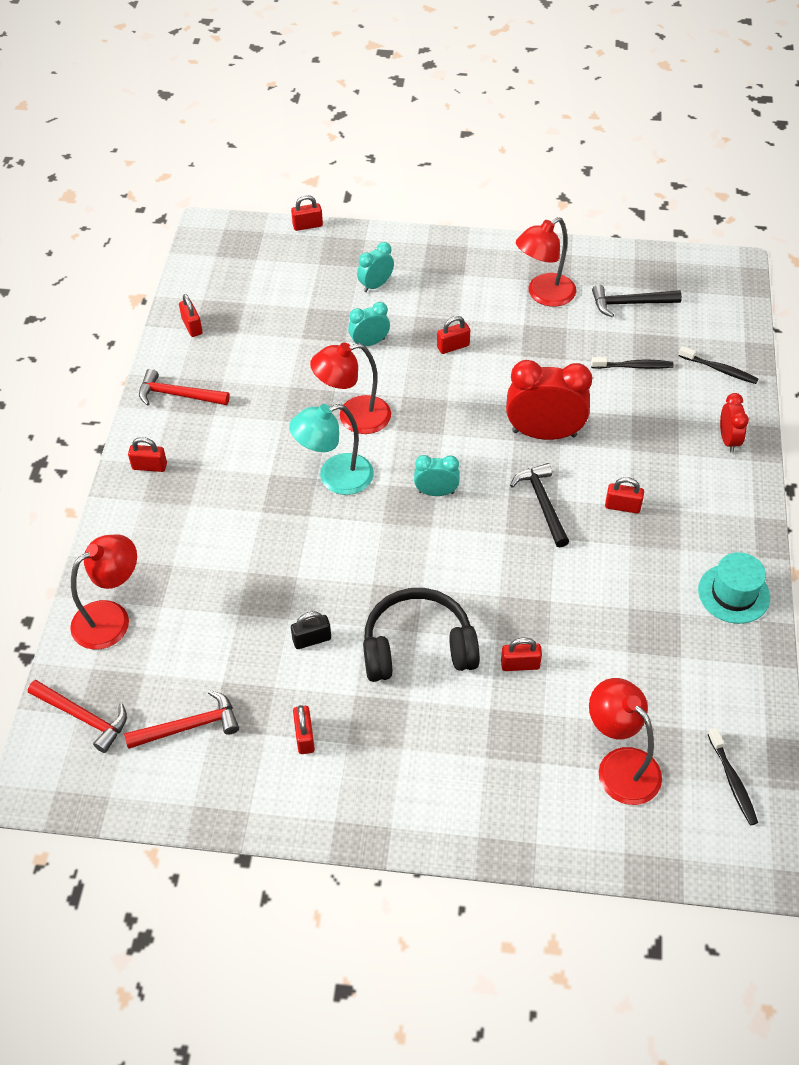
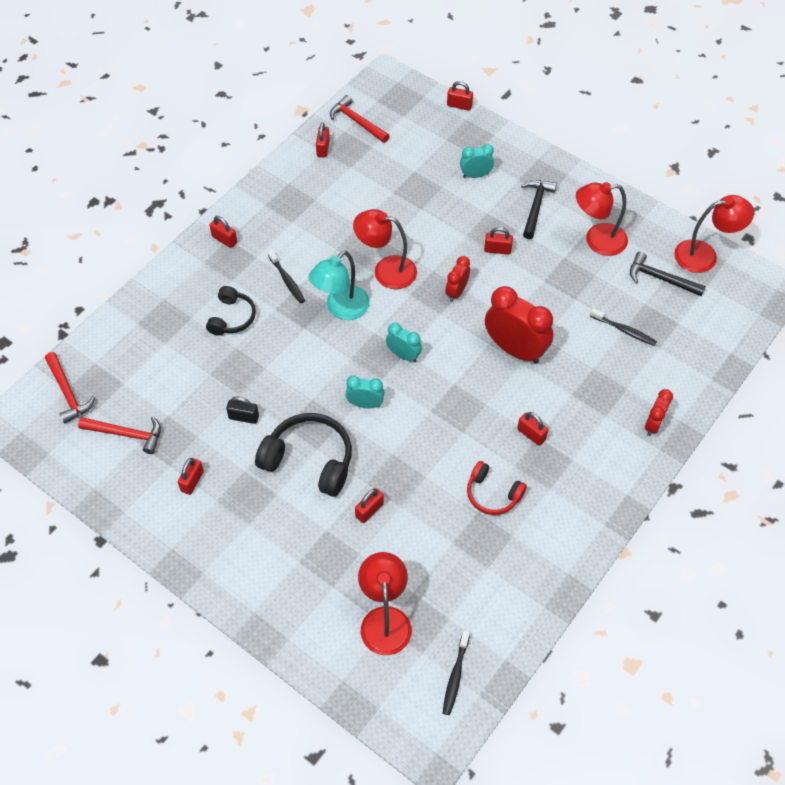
camera: 30 degrees right, 5 degrees up
red lamp [70,534,137,650] -> red lamp moved to [674,195,754,273]
red hammer [139,369,230,406] -> red hammer moved to [330,95,390,143]
turquoise lamp [289,404,374,495] -> turquoise lamp turned 60 degrees counterclockwise [309,251,370,320]
turquoise clock [348,302,390,346] -> turquoise clock moved to [345,376,385,408]
red padlock [501,637,542,671] -> red padlock turned 75 degrees counterclockwise [355,488,384,523]
black hammer [510,463,569,548] -> black hammer moved to [521,180,557,239]
black toothbrush [679,346,758,384] -> black toothbrush moved to [268,249,305,304]
turquoise hat [698,552,770,624] -> none
none -> black headphones [206,286,256,336]
none -> red clock [445,256,470,302]
none -> red headphones [467,461,527,515]

